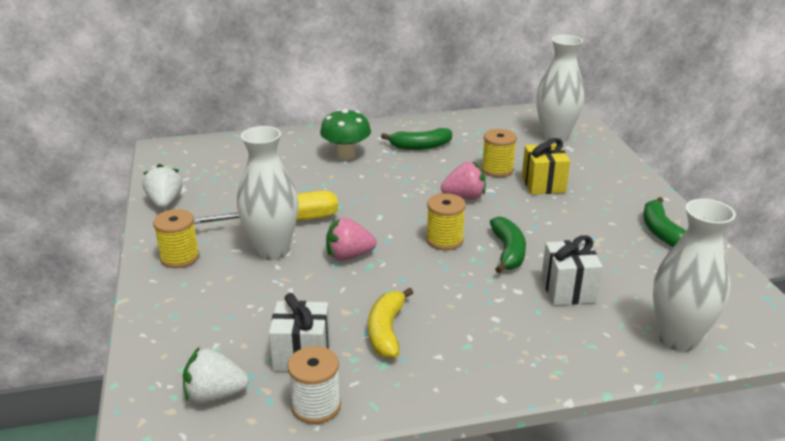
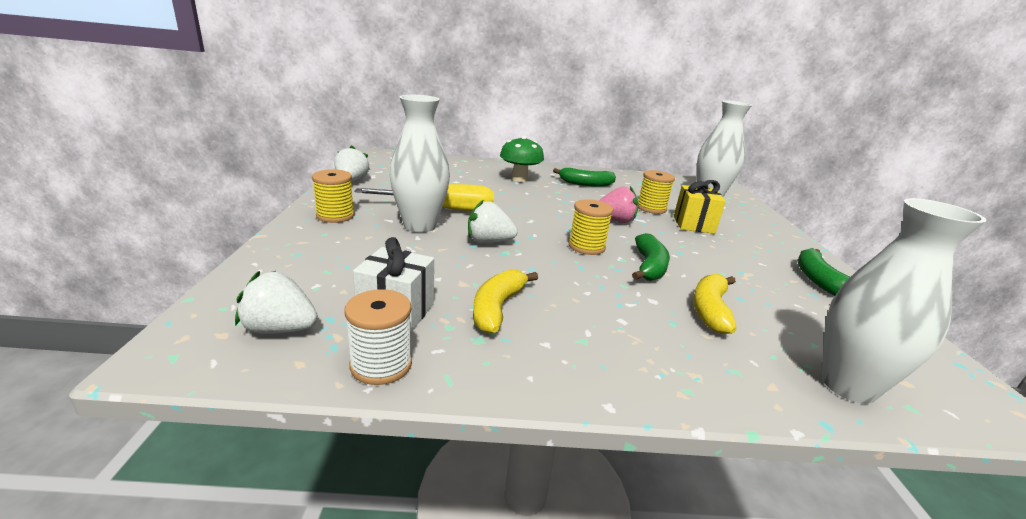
camera: 10 degrees right, 5 degrees down
pink strawberry [326,218,377,261] -> white strawberry [468,200,518,243]
white gift [541,235,603,305] -> yellow banana [693,274,736,334]

